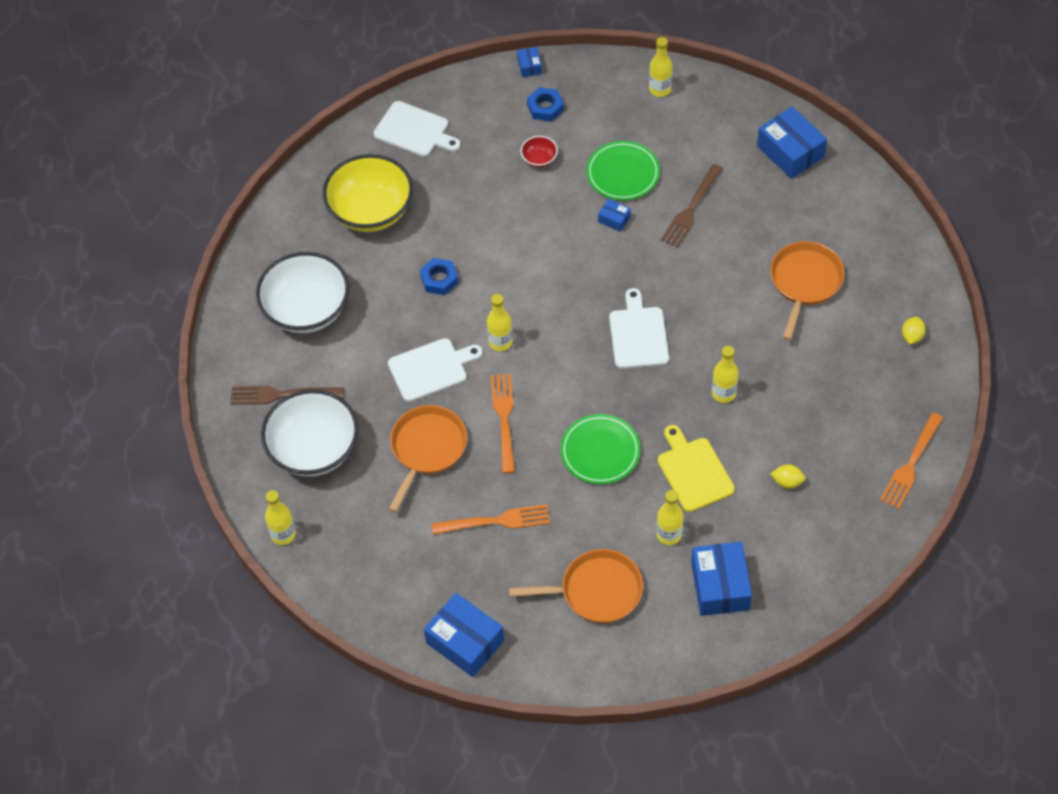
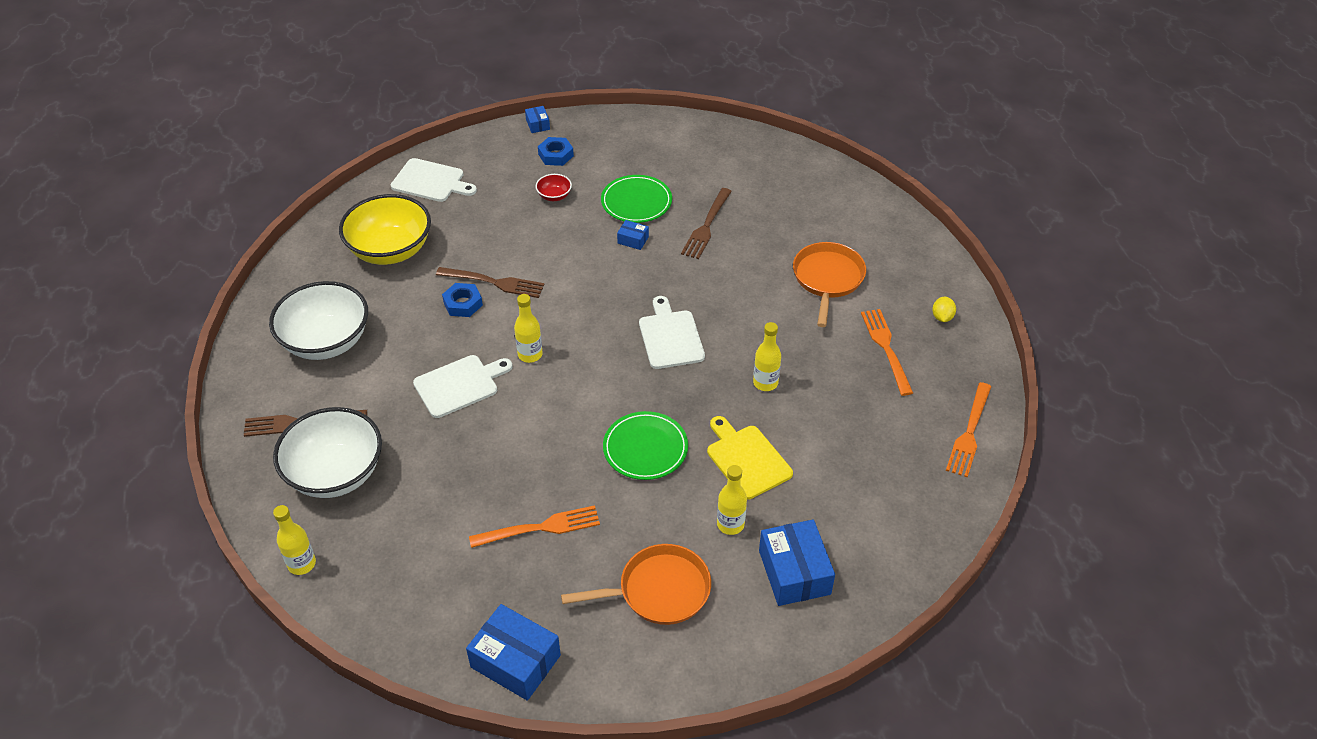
camera: 10 degrees left, 10 degrees down
orange pan [389,405,467,513] -> none
orange fork [491,374,515,474] -> orange fork moved to [861,309,913,396]
yellow bottle [649,37,672,97] -> none
blue box [757,107,827,179] -> none
yellow lemon [771,464,805,489] -> none
none -> brown fork [436,267,545,298]

